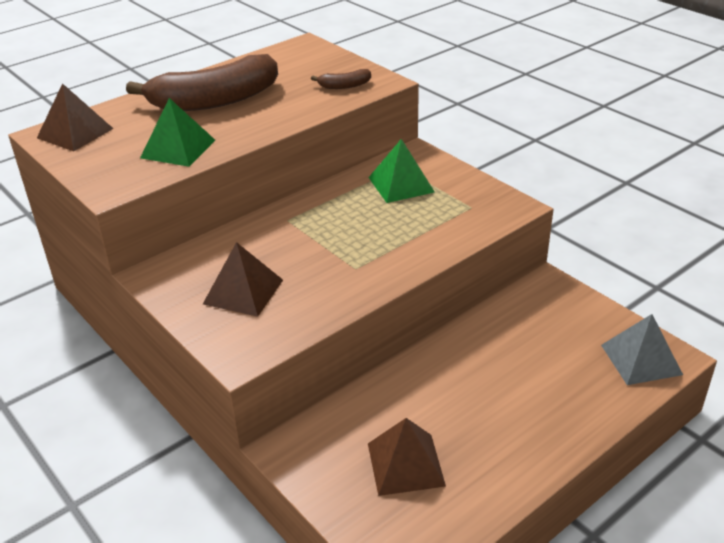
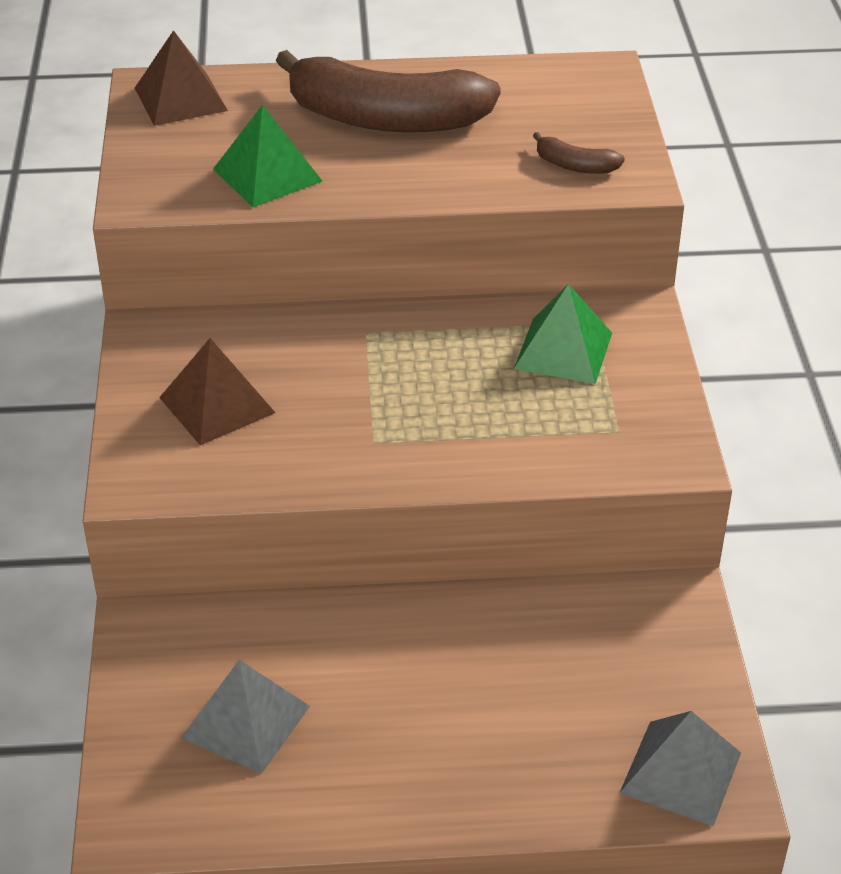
camera: 35 degrees right, 5 degrees up
brown pyramid [368,418,446,496] -> grey pyramid [181,660,310,774]

